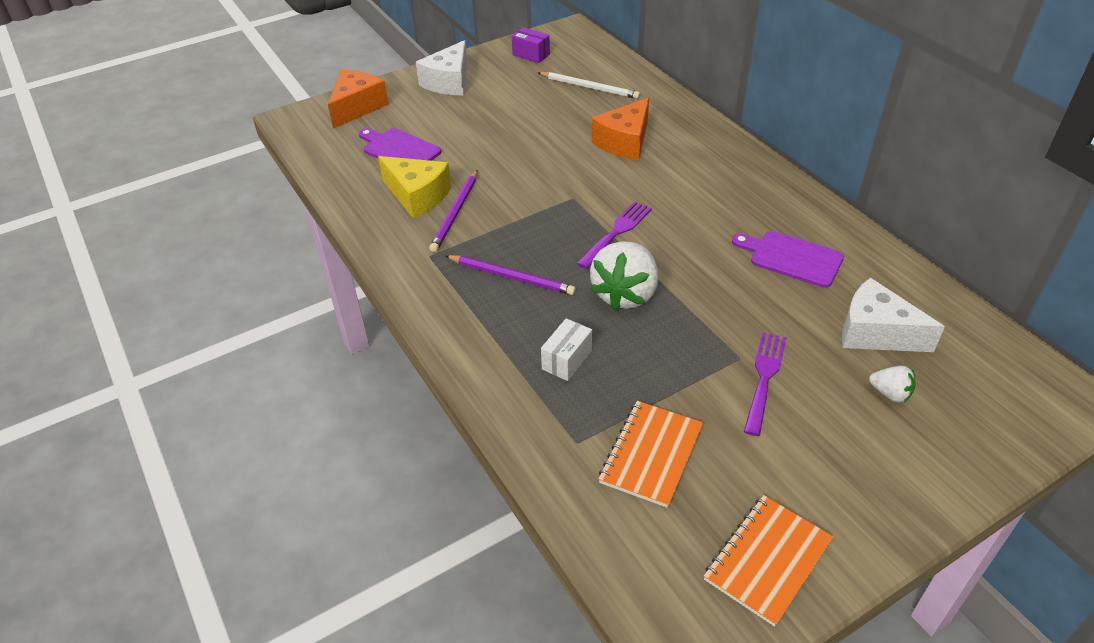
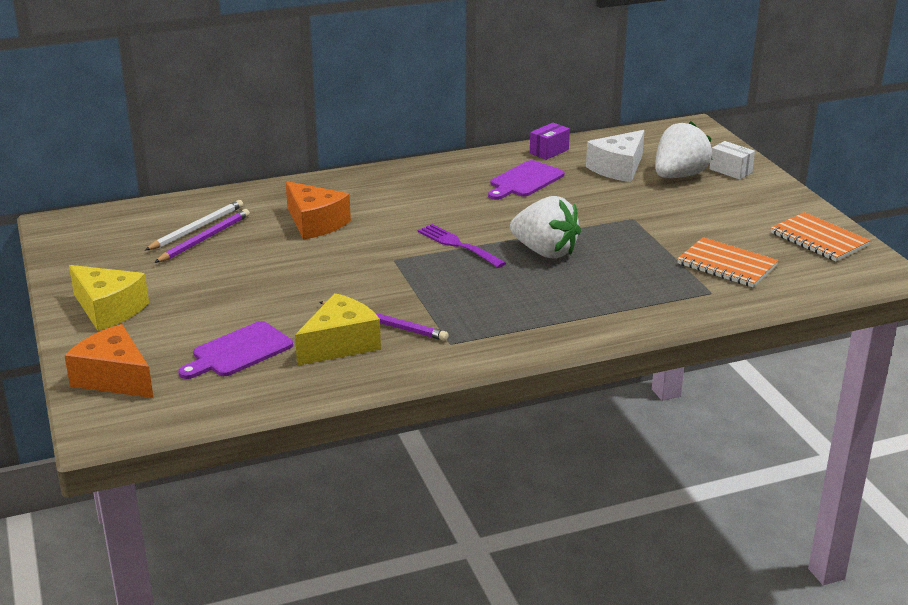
camera: 80 degrees left, 15 degrees down
white cheese [416,40,468,95] -> yellow cheese [69,265,149,331]
purple pencil [446,255,576,295] -> purple pencil moved to [154,209,250,263]
purple box [512,27,550,63] -> purple box moved to [530,123,570,160]
white box [541,318,592,381] -> white box moved to [710,141,755,180]
purple fork [744,332,786,436] -> none
white strawberry [869,366,915,403] -> white strawberry [655,121,713,178], size x2.07

